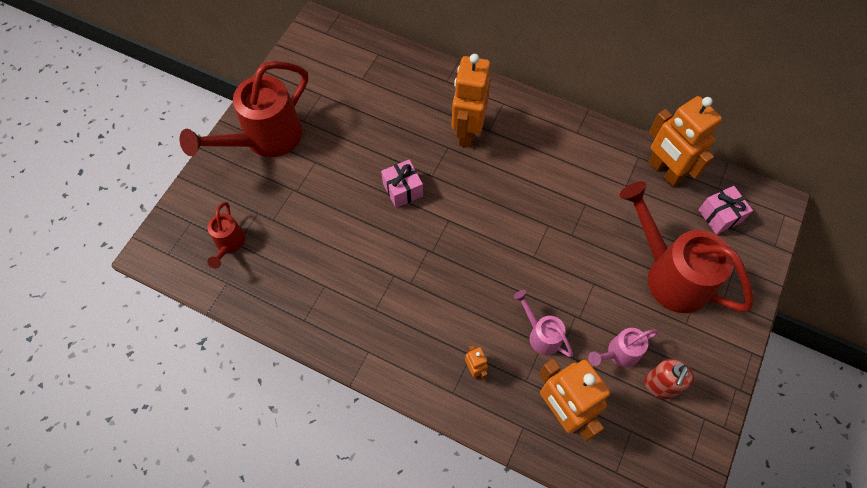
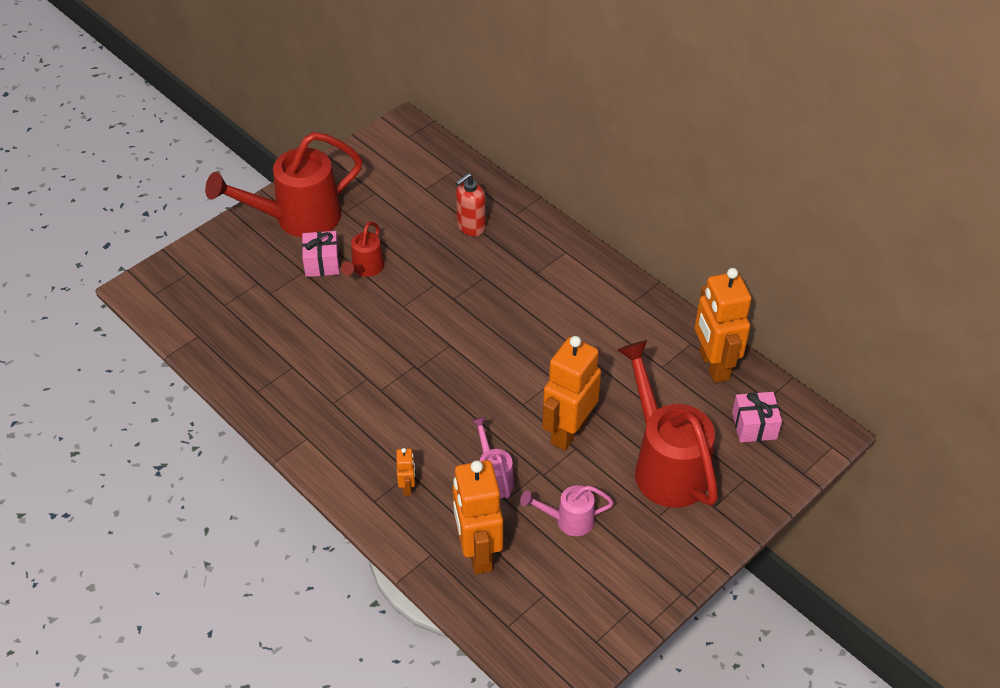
camera: 20 degrees right, 15 degrees down
red watering can [207,202,245,269] -> red watering can moved to [341,221,384,277]
pink gift [381,159,423,208] -> pink gift moved to [302,231,340,277]
orange robot [452,54,491,148] -> orange robot moved to [542,336,601,450]
red soap dispenser [645,359,694,399] -> red soap dispenser moved to [455,173,486,236]

